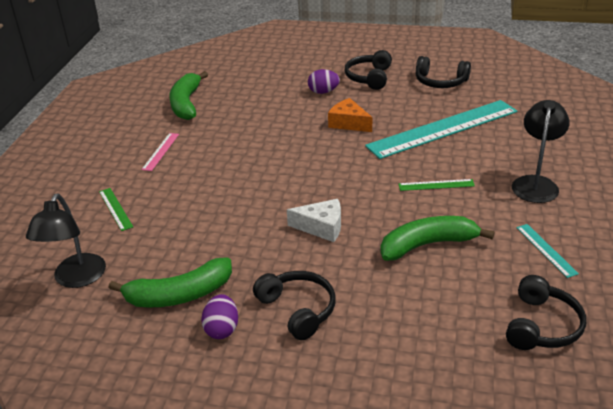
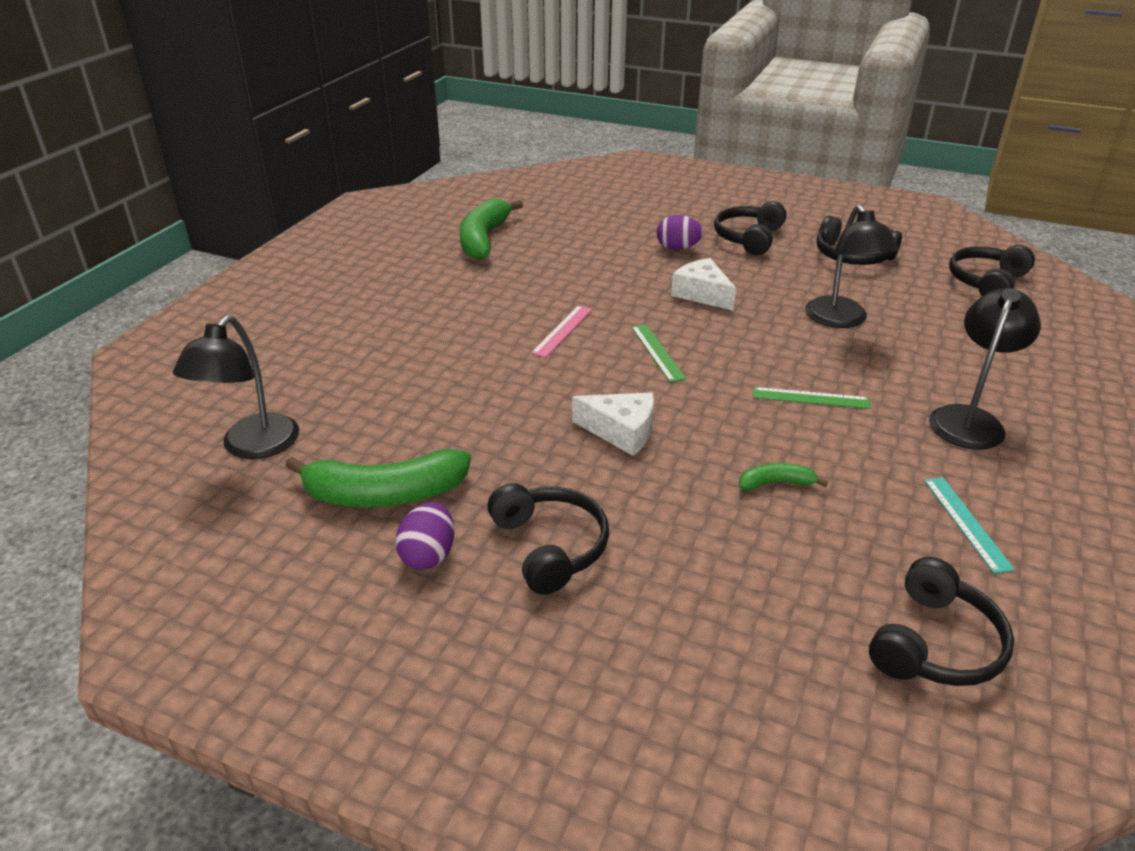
camera: 10 degrees right, 0 degrees up
green ruler [99,188,133,231] -> green ruler moved to [631,324,686,382]
pink ruler [141,133,179,171] -> pink ruler moved to [531,305,592,357]
orange cheese [328,98,372,132] -> white cheese [671,258,736,311]
turquoise ruler [365,100,518,159] -> black lamp [805,205,898,328]
green banana [380,216,495,261] -> green banana [739,463,828,490], size x0.48
none -> black headphones [949,245,1035,296]

